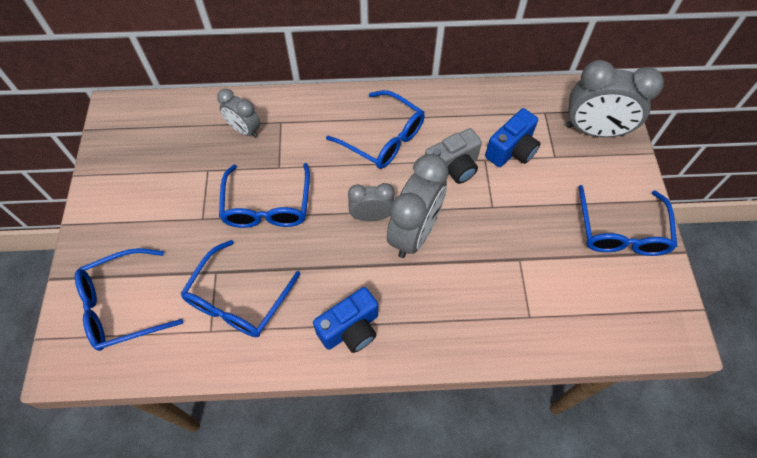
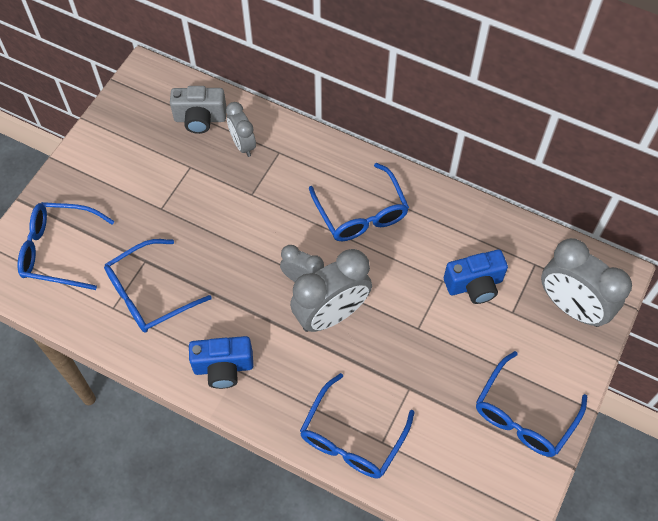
camera: 30 degrees right, 0 degrees up
blue glasses [219,163,310,228] -> blue glasses moved to [300,373,415,478]
grey camera [425,128,482,184] -> grey camera moved to [170,86,227,134]

